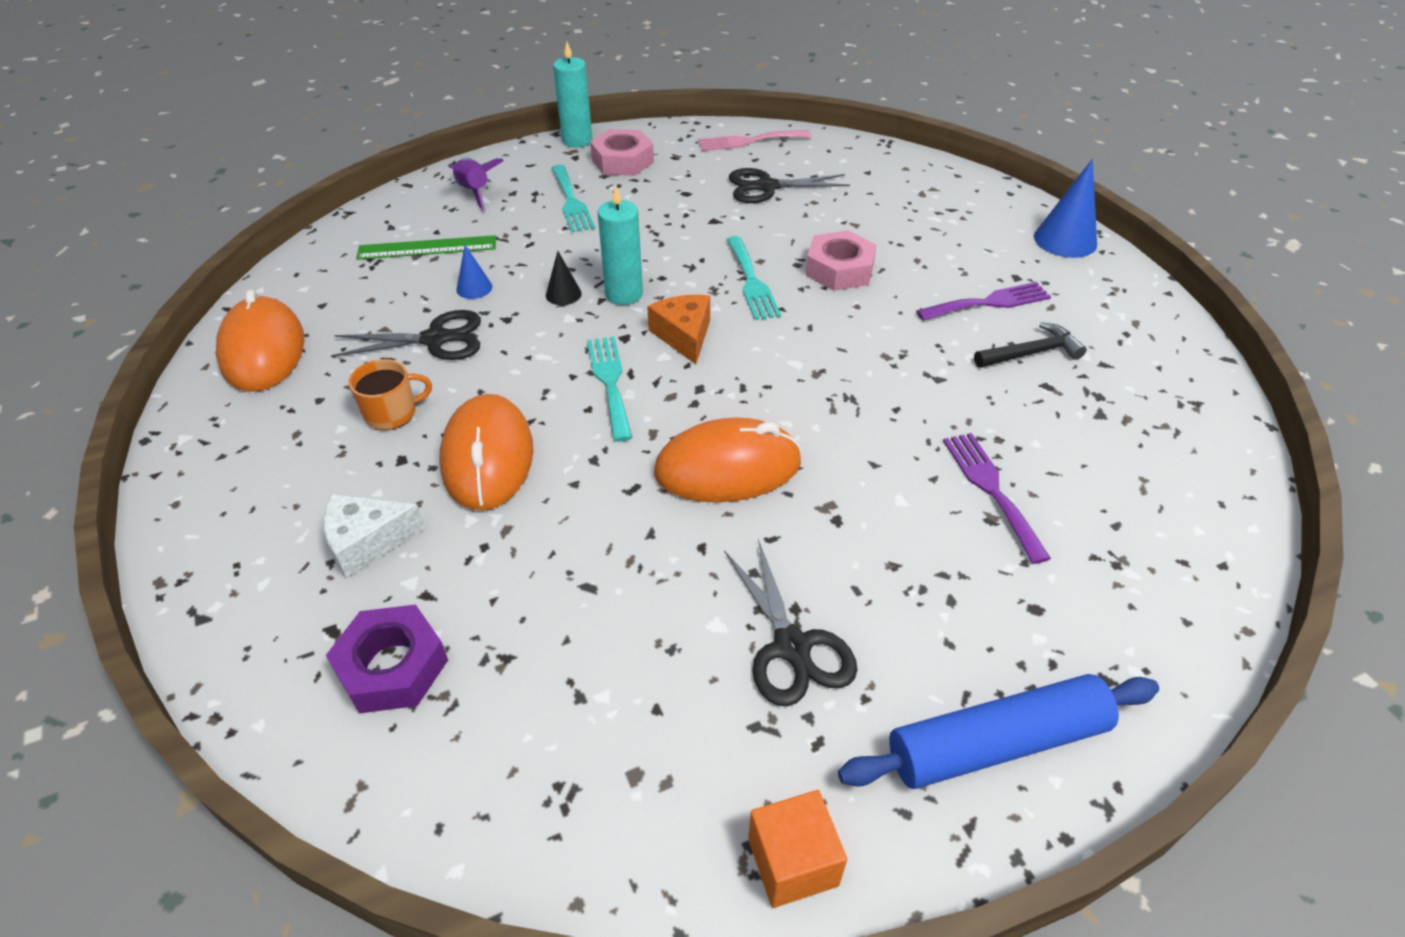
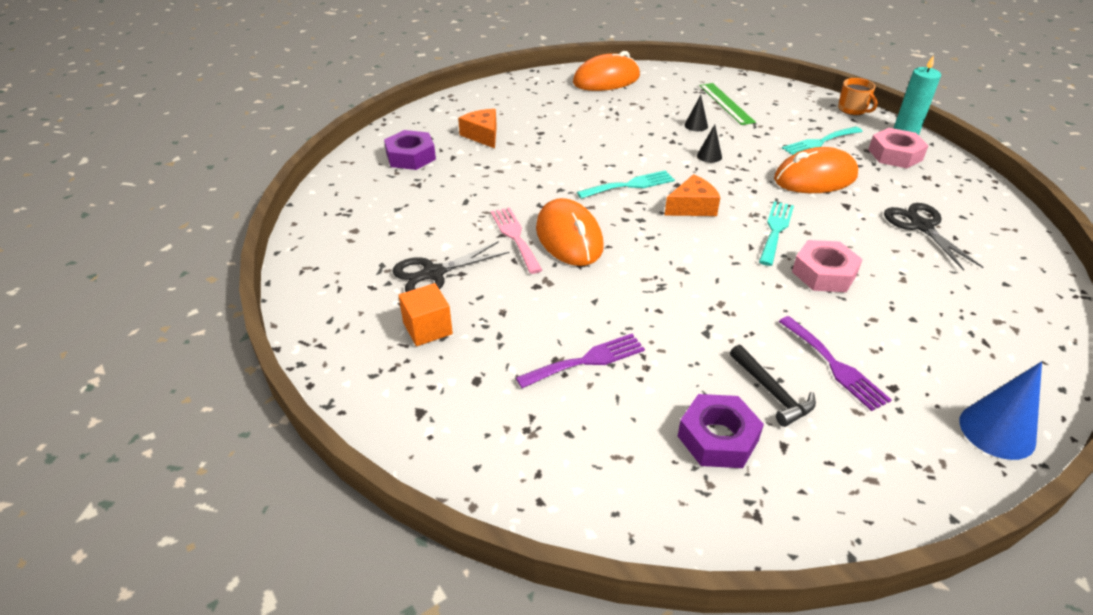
camera: 80 degrees right, 5 degrees down
white cheese [324,494,425,578] -> orange cheese [458,109,497,148]
black scissors [331,310,481,360] -> none
orange mug [349,359,432,430] -> orange mug moved to [838,78,878,115]
orange mouse [440,394,533,510] -> orange mouse moved to [774,147,858,193]
purple rocket [448,158,503,210] -> none
blue cone [456,245,492,299] -> black cone [684,95,708,131]
turquoise candle [598,185,643,305] -> none
pink fork [698,130,811,151] -> pink fork moved to [491,207,542,274]
turquoise fork [726,236,781,320] -> turquoise fork turned 135 degrees clockwise [759,201,794,266]
orange cube [748,790,847,908] -> orange cube moved to [398,283,453,346]
blue rolling pin [838,674,1159,789] -> none
none -> purple nut [678,394,764,468]

